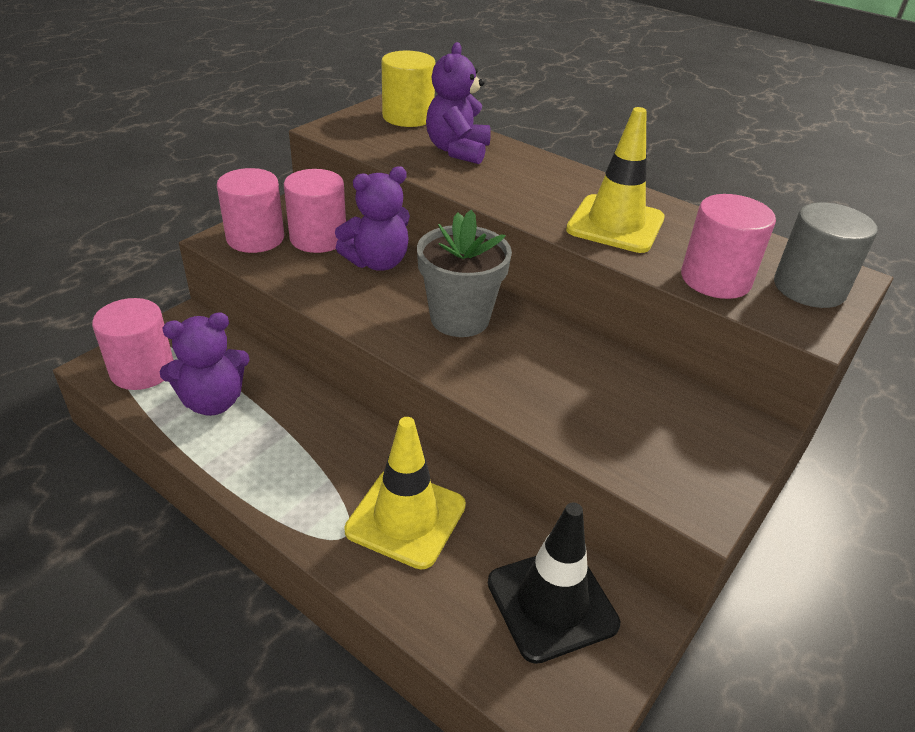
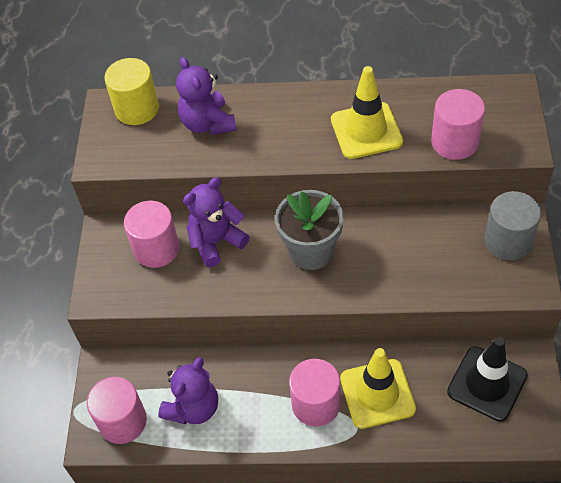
camera: 30 degrees left, 15 degrees up
pink cylinder [217,168,284,253] -> pink cylinder moved to [289,359,341,426]
purple teddy bear [335,166,410,271] -> purple teddy bear turned 150 degrees counterclockwise [183,177,250,267]
grey cylinder [774,202,878,308] -> grey cylinder moved to [484,191,541,260]

